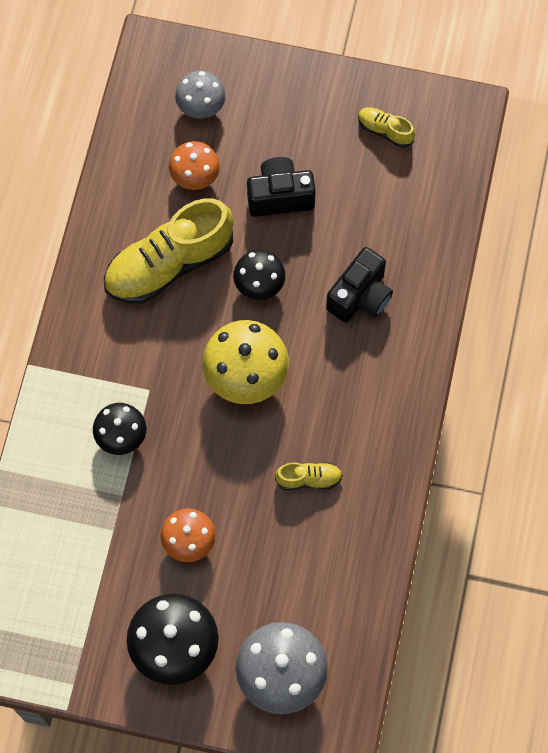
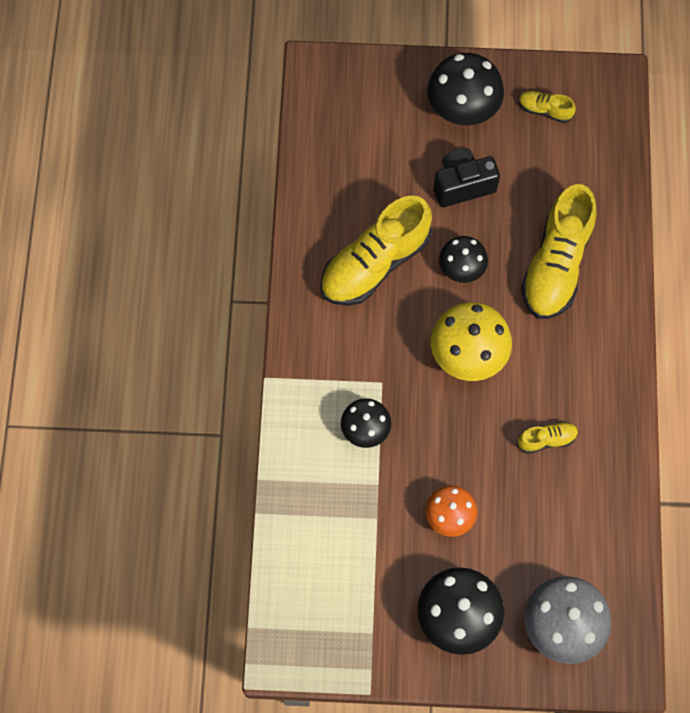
camera: 10 degrees left, 0 degrees up
orange mushroom [169,141,220,190] -> none
grey mushroom [175,71,226,118] -> none
black camera [326,247,393,323] -> yellow shoe [521,184,597,319]
none -> black mushroom [427,53,504,125]

